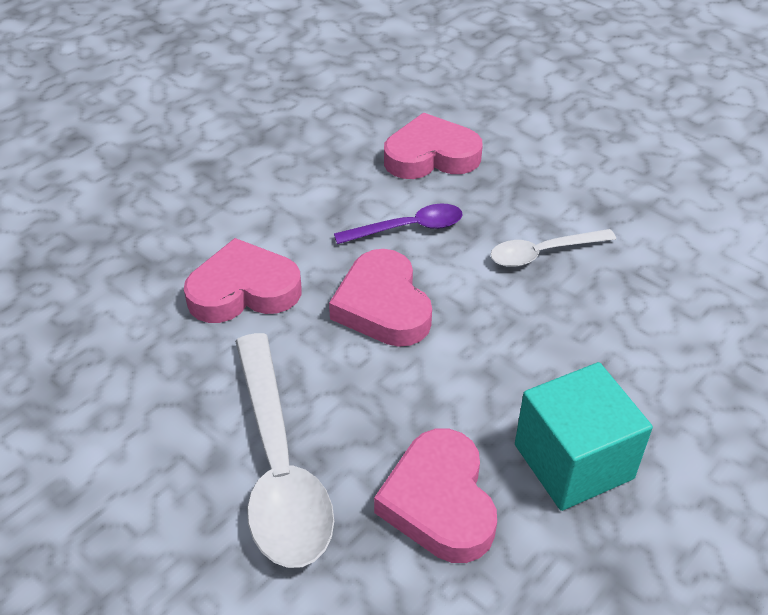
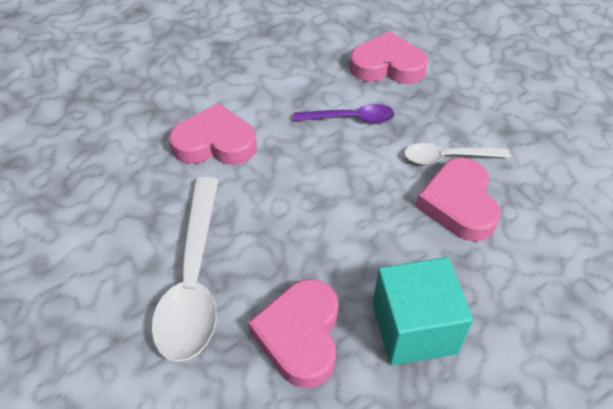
camera: 15 degrees right, 5 degrees up
pink heart [329,249,432,347] -> pink heart moved to [416,158,501,242]

